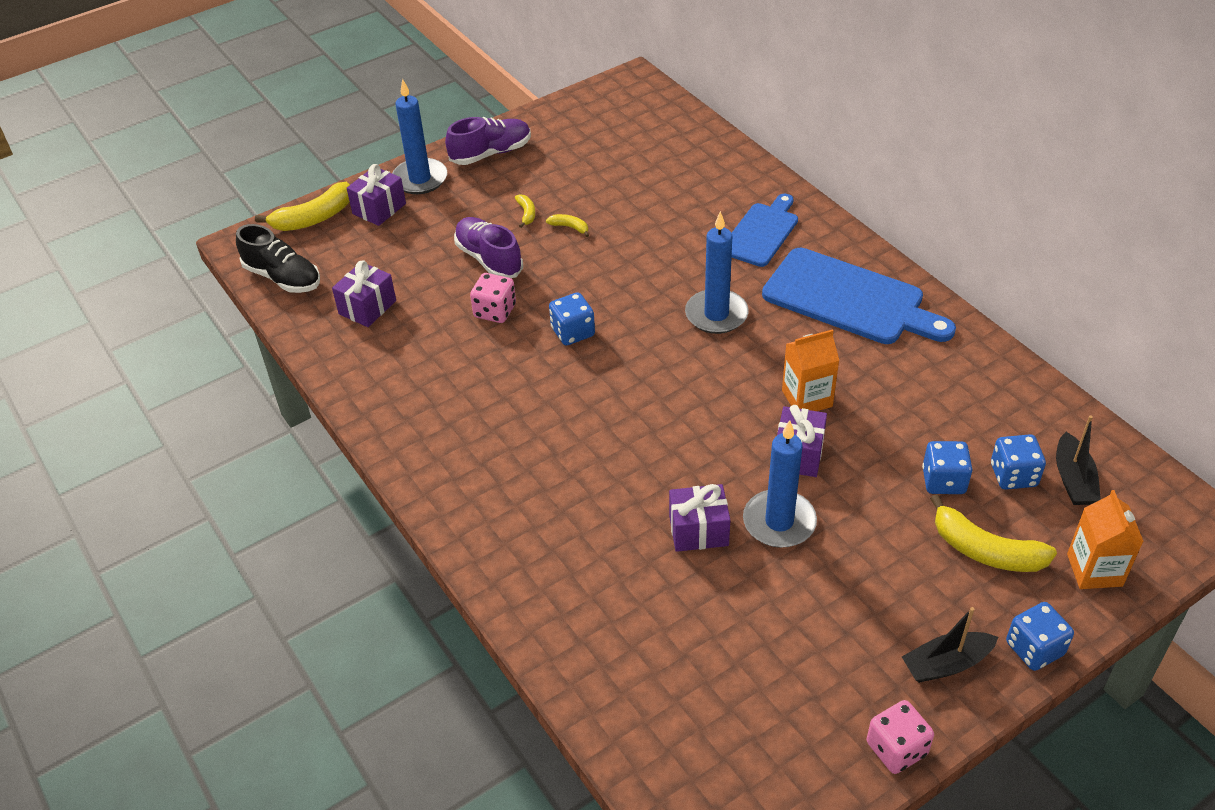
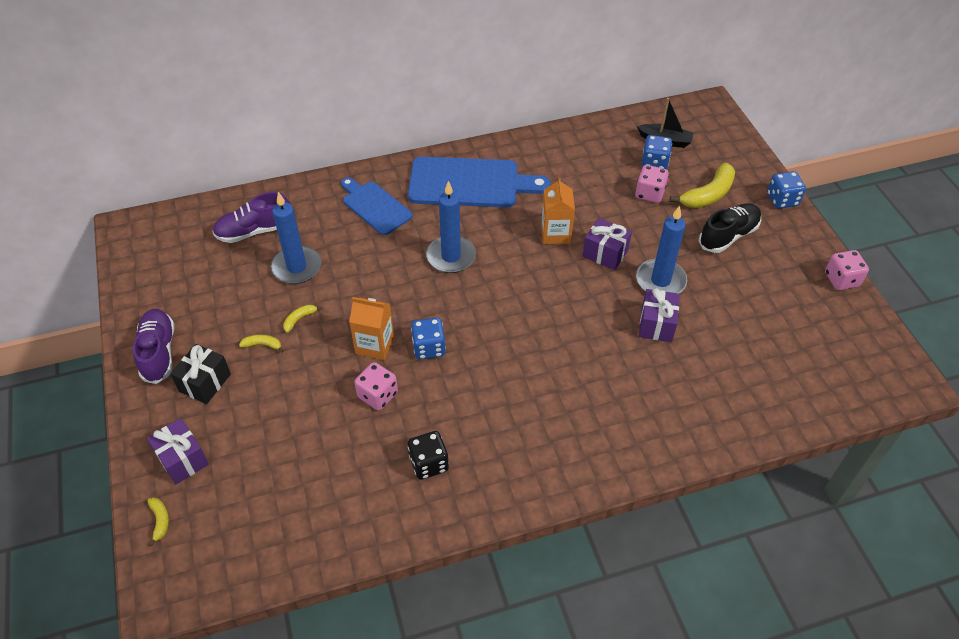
camera: 75 degrees left, 5 degrees up
black shoe [236,224,320,293] -> black shoe moved to [699,203,761,253]
yellow banana [255,182,350,231] -> yellow banana [147,497,169,547], size x0.48
purple gift [332,260,396,327] -> none
blue candle [392,79,447,194] -> blue candle moved to [271,192,321,284]
purple shoe [454,217,523,278] -> purple shoe moved to [212,192,290,243]
blue cutting board [762,248,956,344] -> blue cutting board turned 45 degrees clockwise [408,157,551,207]
black boat [902,607,998,683] -> none
blue dice [922,441,973,494] -> pink dice [635,165,669,203]
orange carton [1067,490,1144,589] -> orange carton moved to [349,297,394,360]
none -> black gift [170,344,231,404]
none -> black dice [408,431,449,480]

